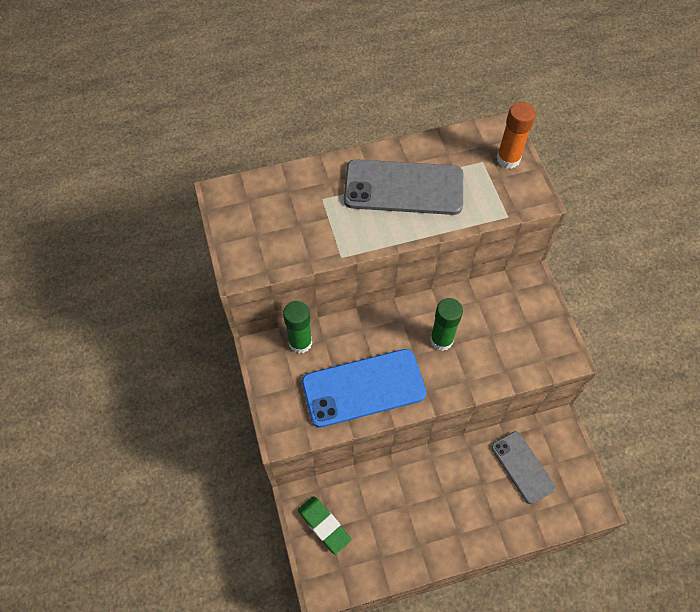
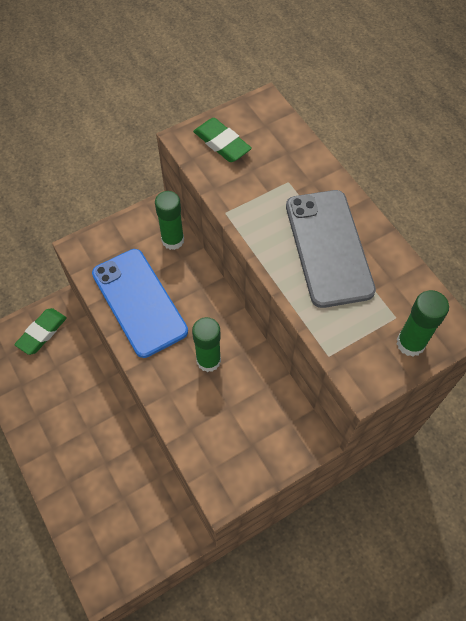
camera: 75 degrees right, 0 degrees up
grey phone [491,431,555,504] -> none
orange glue stick [497,102,536,169] -> green glue stick [397,290,449,357]
none -> green eraser [193,118,252,162]

